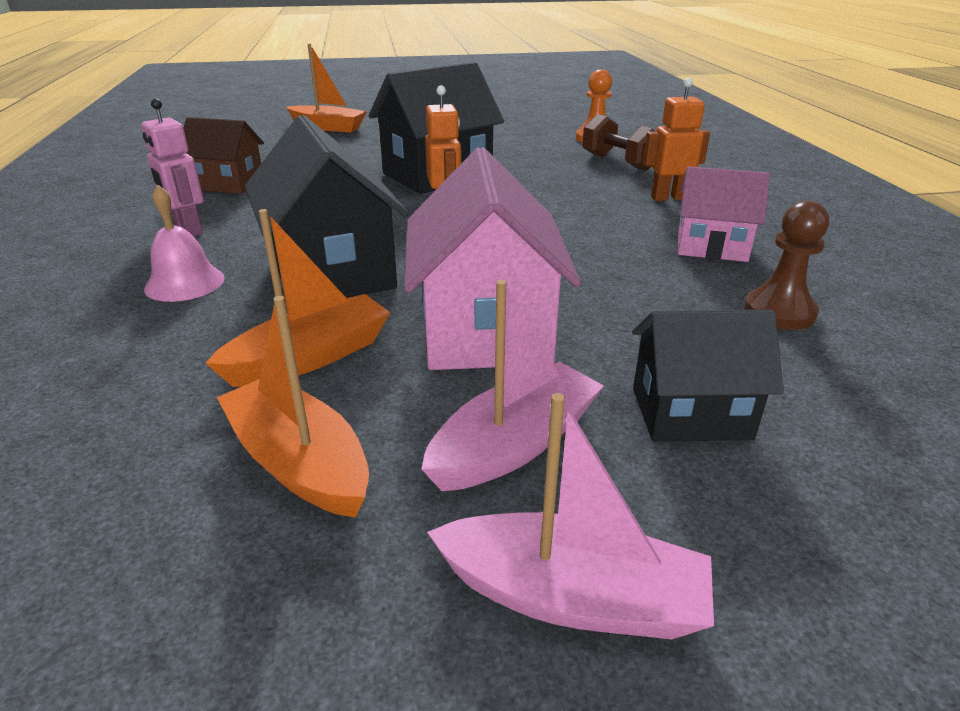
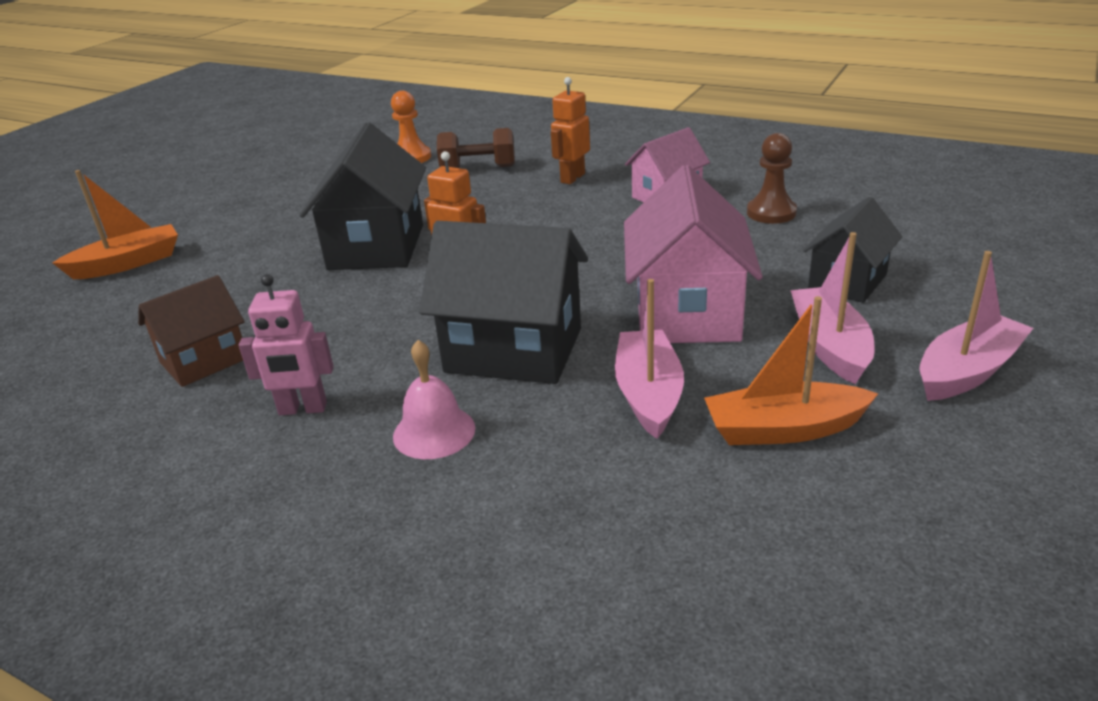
camera: 50 degrees left, 0 degrees up
orange boat [206,209,390,387] -> pink boat [615,279,684,439]
pink house [404,147,581,370] -> pink house turned 60 degrees clockwise [624,165,763,343]

